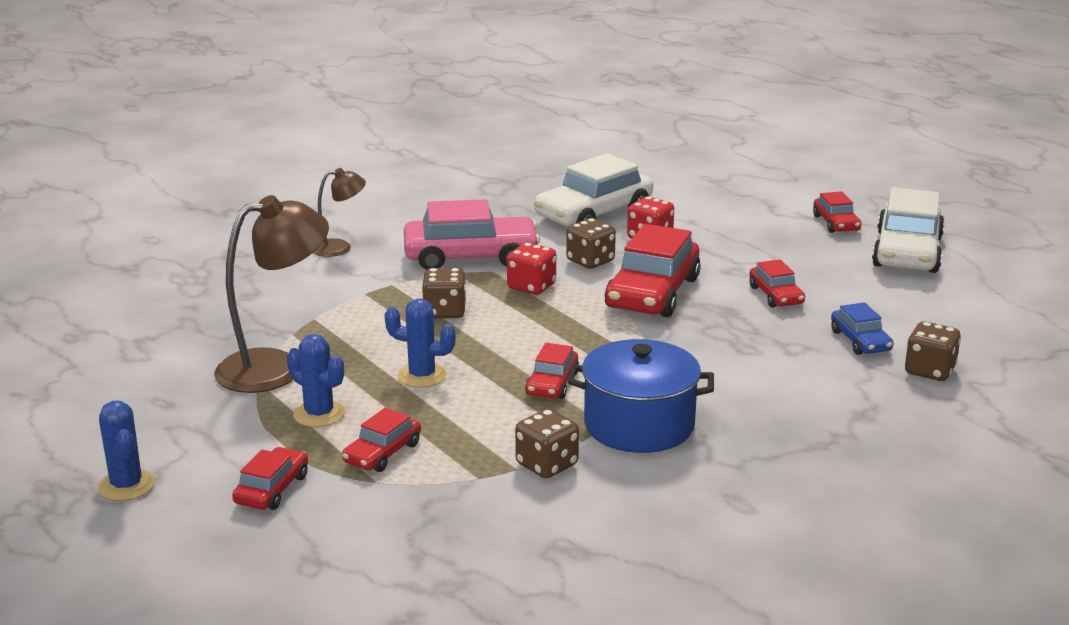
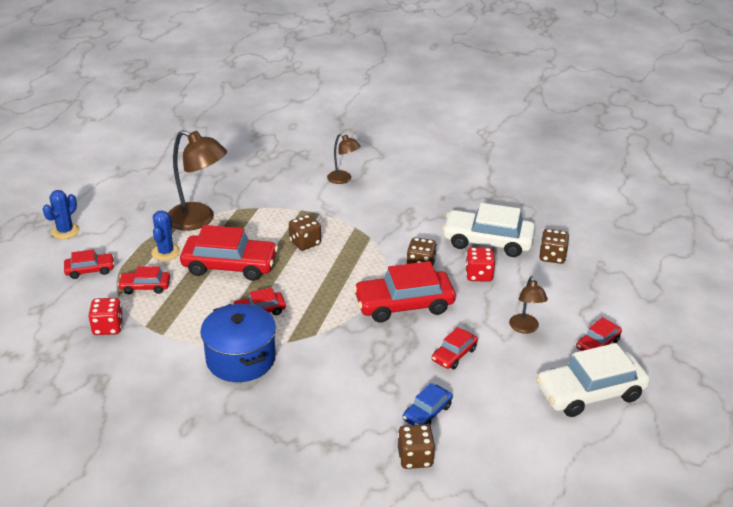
camera: 55 degrees right, 10 degrees up
blue cactus [385,298,456,388] -> red car [180,225,278,281]
pink car [404,199,540,270] -> none
red dice [507,243,556,295] -> red dice moved to [88,298,123,335]
brown dice [515,409,579,478] -> brown dice moved to [539,229,569,264]
none -> brown lamp [509,276,548,334]

